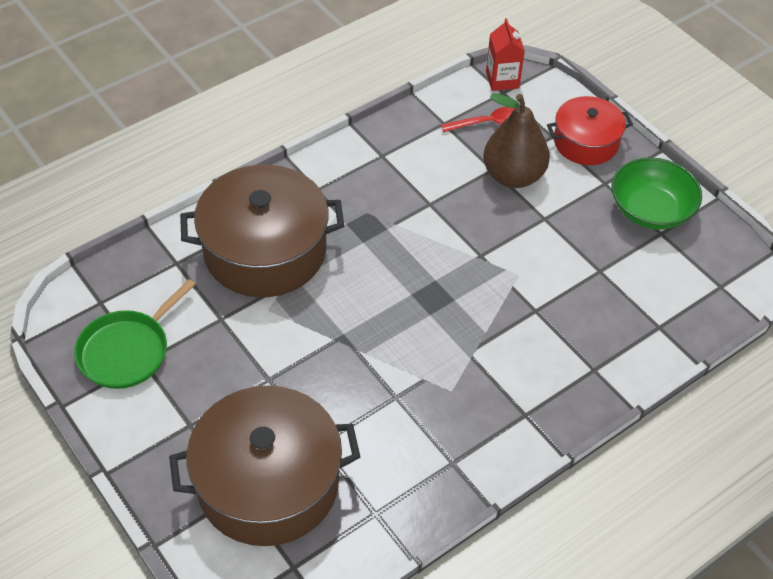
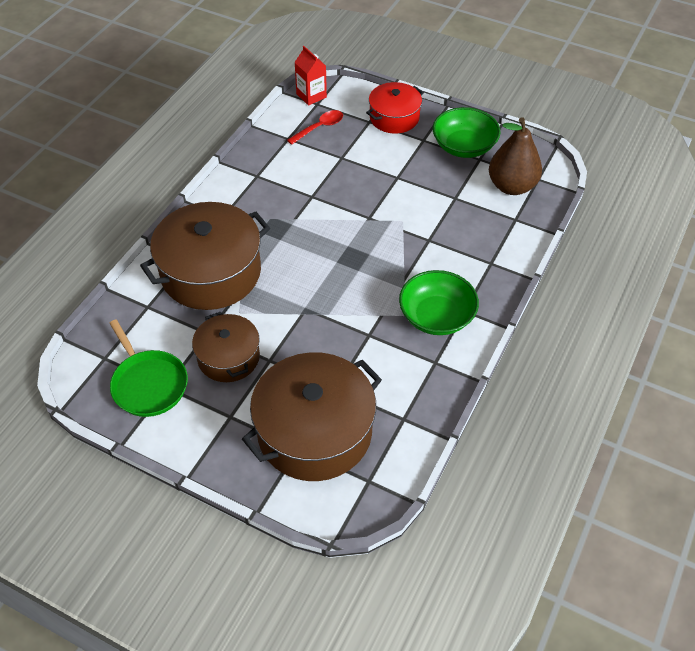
camera: 25 degrees left, 0 degrees up
green pan [74,279,196,389] -> green pan turned 45 degrees counterclockwise [109,320,188,417]
brown pear [483,94,550,188] -> brown pear moved to [489,117,542,195]
none -> brown pot [192,312,260,382]
none -> green bowl [399,270,479,335]

